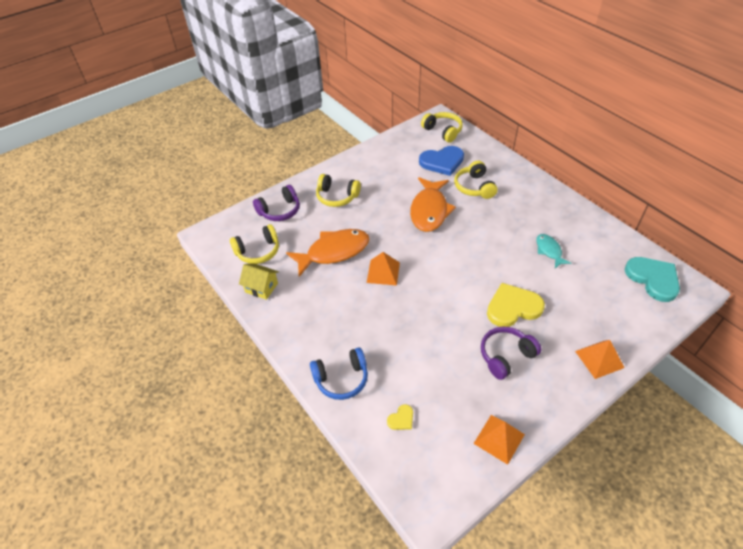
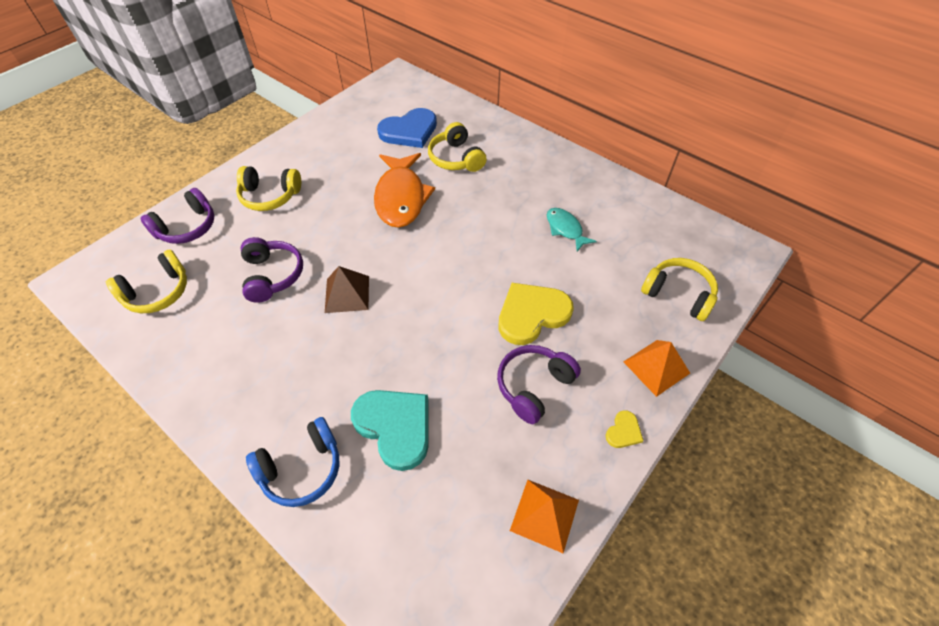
camera: 15 degrees left, 5 degrees up
yellow house [239,263,279,300] -> none
orange fish [286,229,370,277] -> purple headphones [241,237,303,303]
orange pyramid [367,252,400,286] -> brown pyramid [325,266,369,313]
yellow heart [387,404,413,430] -> yellow heart moved to [605,410,644,448]
yellow headphones [421,112,463,143] -> yellow headphones moved to [641,258,718,321]
turquoise heart [625,257,680,302] -> turquoise heart moved to [351,390,428,471]

